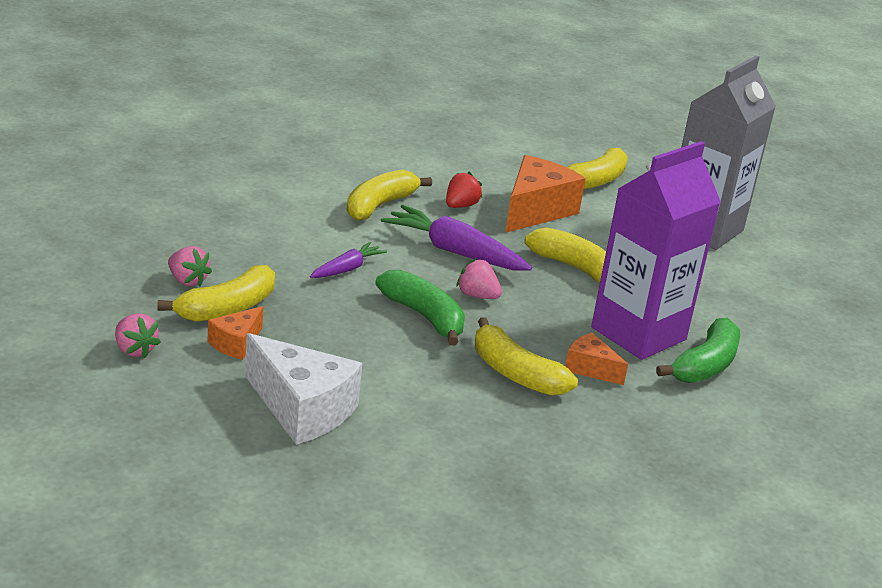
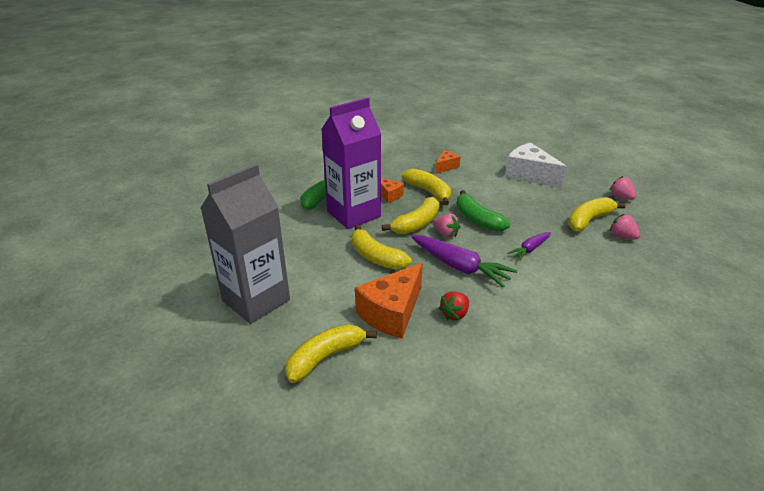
camera: 170 degrees left, 5 degrees up
orange cheese [208,306,263,360] -> orange cheese moved to [435,150,460,174]
yellow banana [347,169,432,221] -> yellow banana moved to [382,197,440,234]

